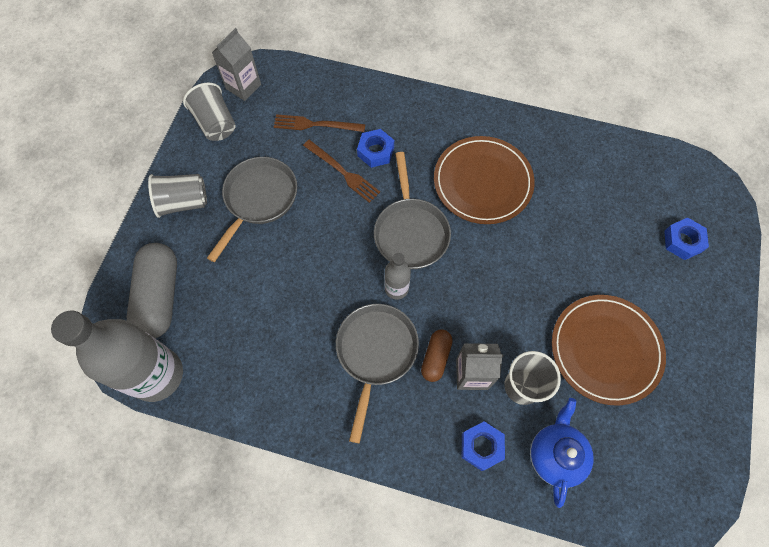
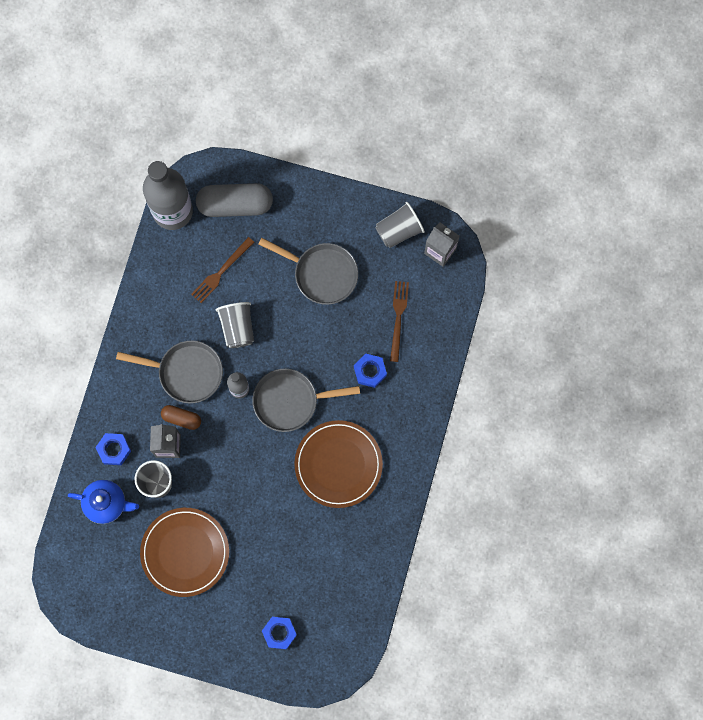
camera: 90 degrees right, 10 degrees up
grey cup [148,174,207,218] -> grey cup moved to [216,302,254,348]
brown fork [303,140,380,203] -> brown fork moved to [191,237,254,303]

